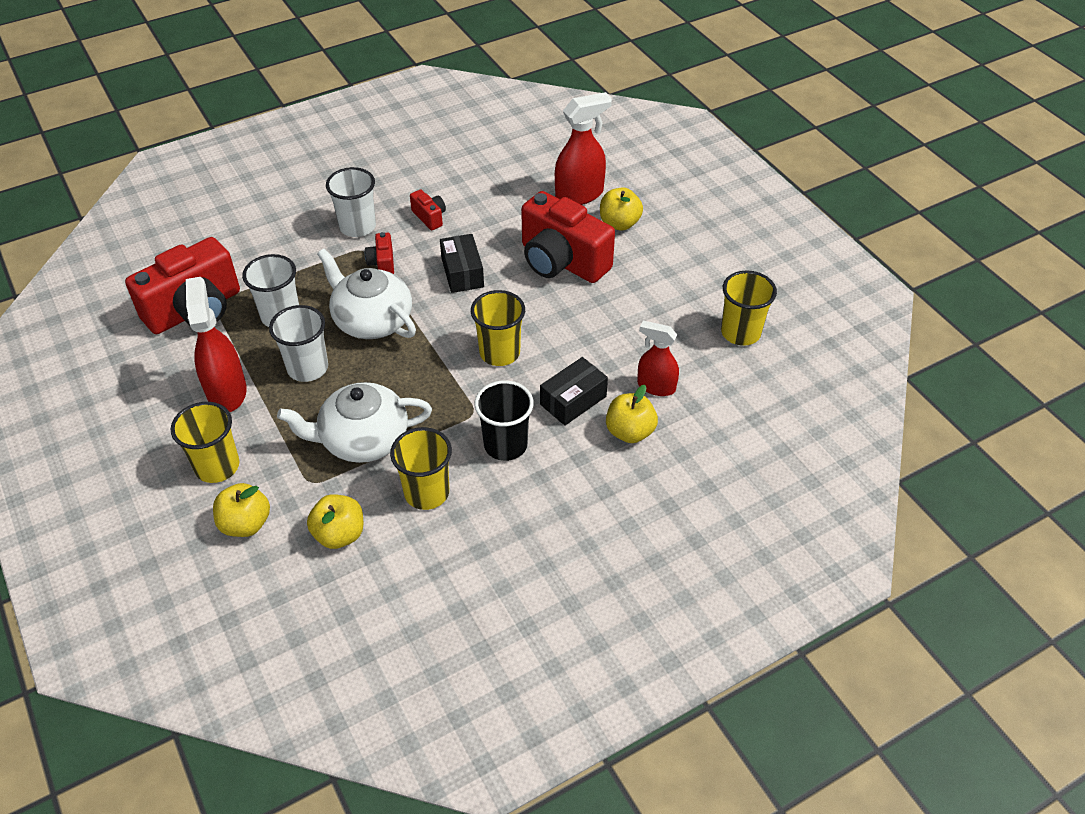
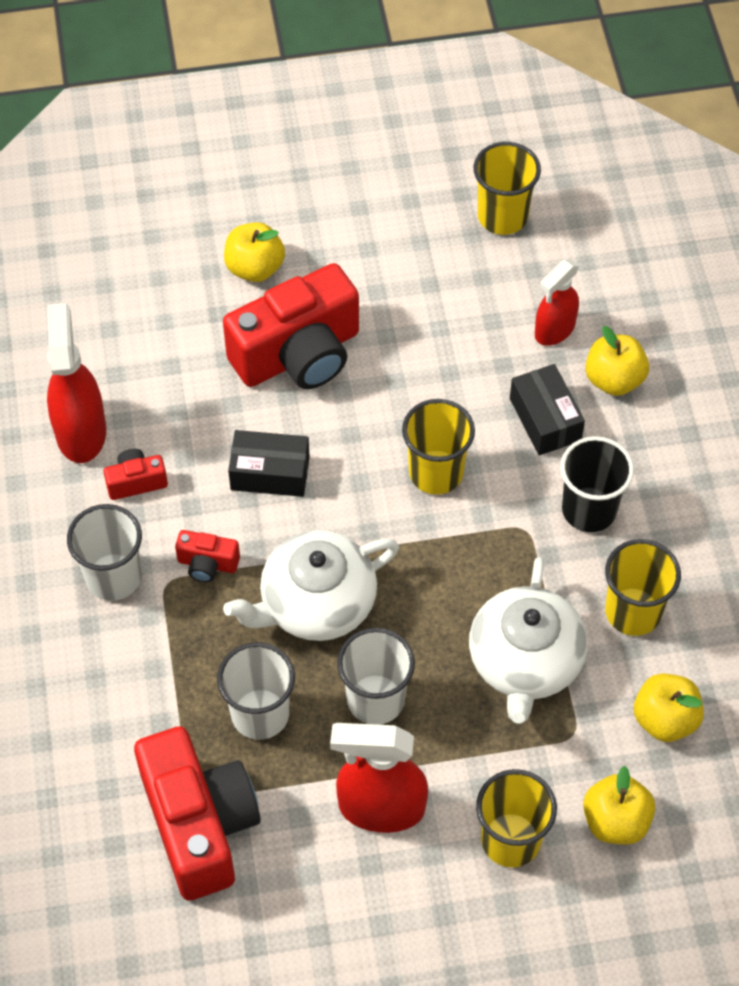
camera: 70 degrees left, 10 degrees up
red spray bottle [555,92,612,205] -> red spray bottle moved to [47,303,106,463]

